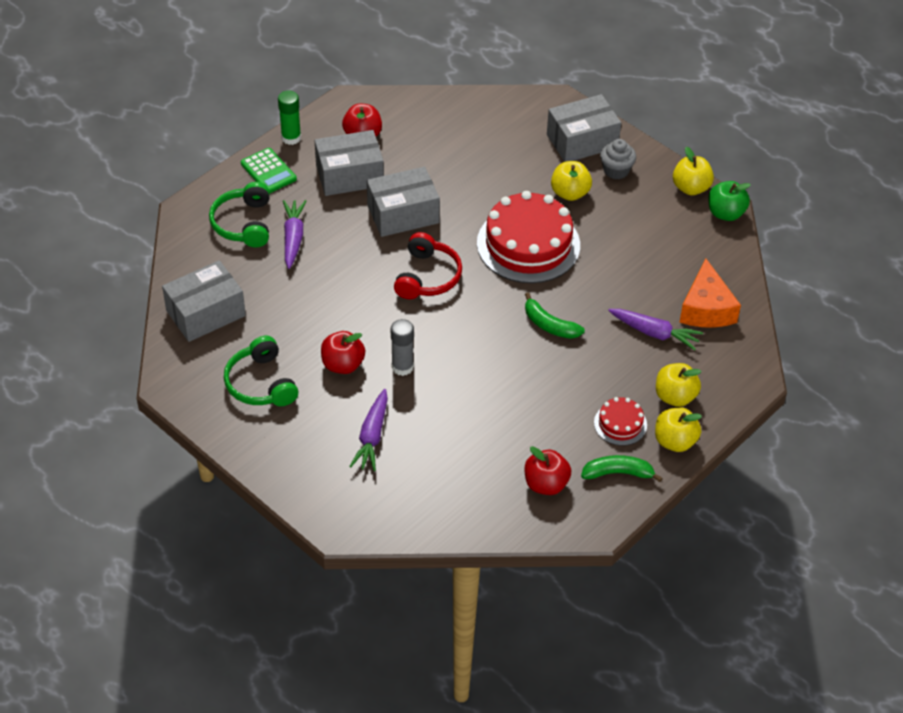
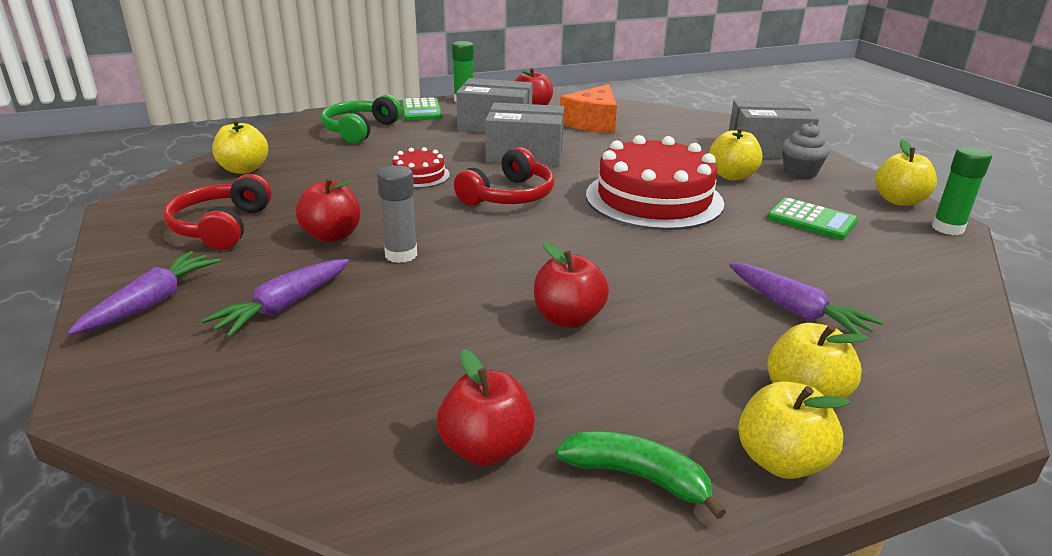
camera: 25 degrees right, 20 degrees down
grey box [162,260,246,342] -> yellow apple [212,119,269,174]
green headphones [224,336,298,406] -> red headphones [163,174,272,250]
purple carrot [283,200,306,269] -> purple carrot moved to [68,251,220,335]
green banana [525,292,585,339] -> none
red cake [594,397,647,446] -> red cake moved to [393,147,450,188]
orange cheese [679,258,741,327] -> orange cheese moved to [560,84,617,133]
green apple [708,181,751,221] -> green glue stick [932,146,992,235]
none -> red apple [534,242,609,328]
none -> green calculator [767,198,858,240]

